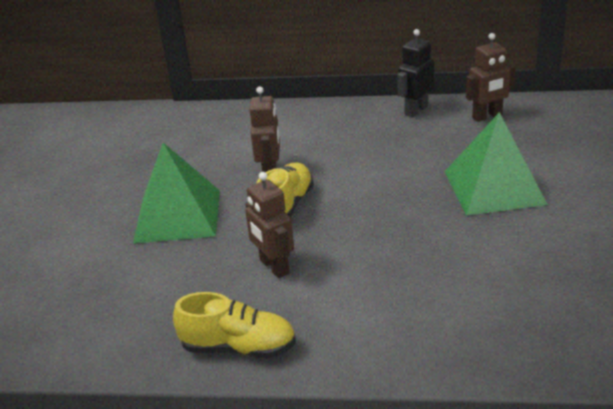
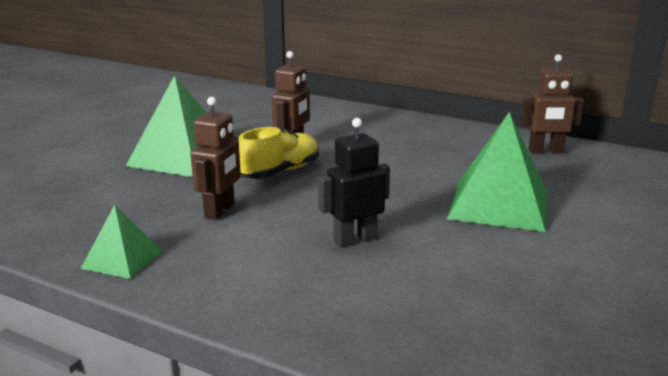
camera: 20 degrees right, 10 degrees down
yellow shoe [173,292,296,358] -> green pyramid [80,205,162,279]
brown robot [245,172,294,278] -> brown robot turned 150 degrees counterclockwise [190,97,241,220]
black robot [397,29,435,118] -> black robot moved to [318,118,390,247]

